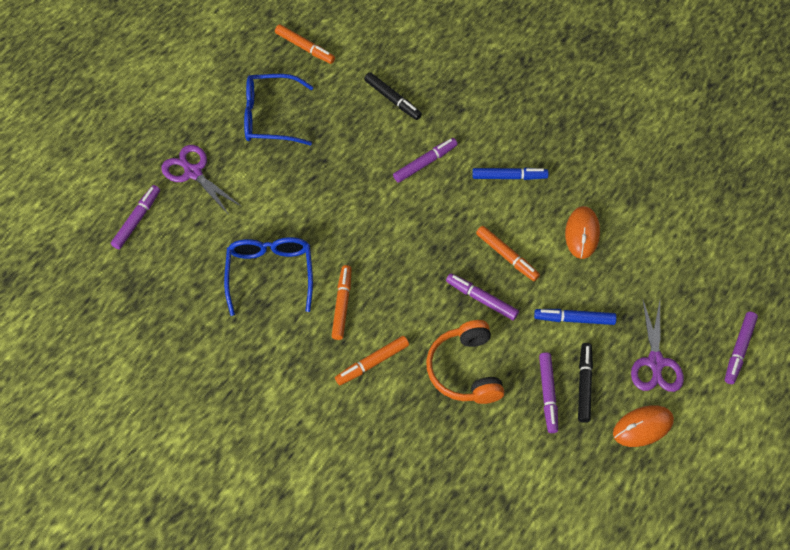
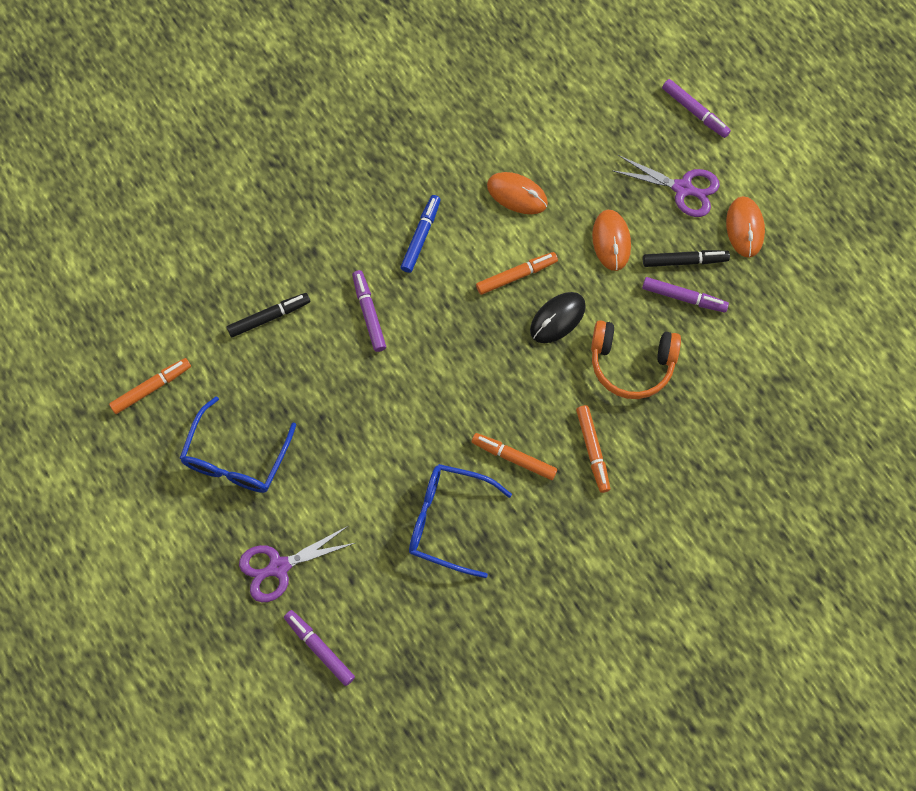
camera: 70 degrees left, 10 degrees up
purple marker [446,273,519,320] -> black mouse [530,292,586,343]
blue marker [534,309,617,325] -> orange mouse [592,210,631,271]
black marker [578,343,593,423] -> black marker turned 150 degrees clockwise [643,250,730,267]

